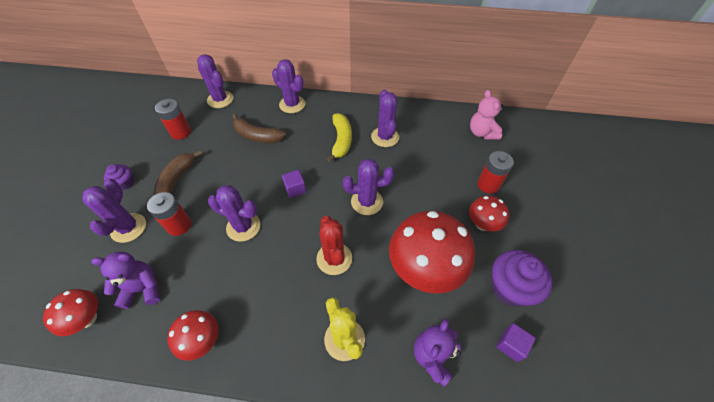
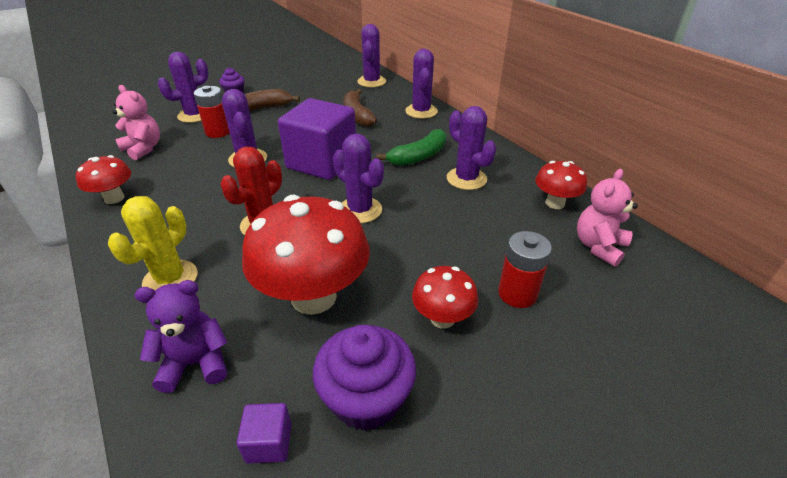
camera: 50 degrees right, 15 degrees down
red mushroom [43,289,98,336] -> red mushroom moved to [535,161,587,209]
purple teddy bear [91,252,160,309] -> pink teddy bear [113,85,160,160]
red battery [155,99,191,140] -> none
purple cube [282,170,306,198] -> purple cube [278,98,356,180], size x2.44
yellow banana [327,113,352,162] -> green banana [376,129,446,166]
purple cactus [371,90,399,147] -> purple cactus turned 75 degrees counterclockwise [447,106,496,190]

